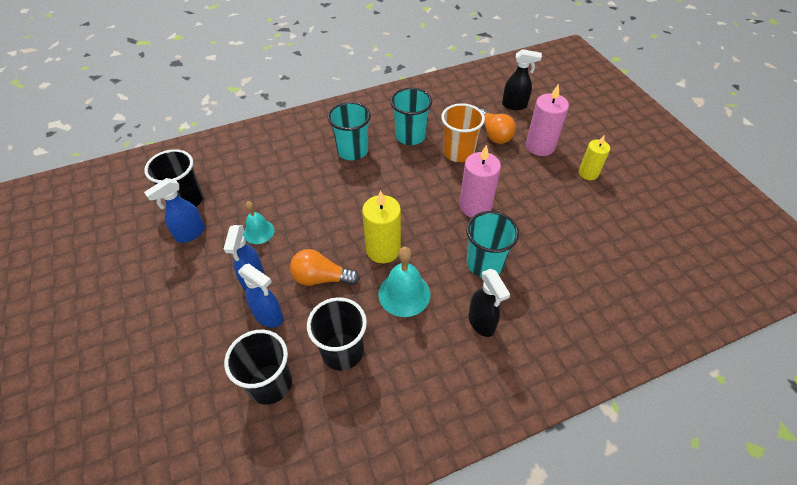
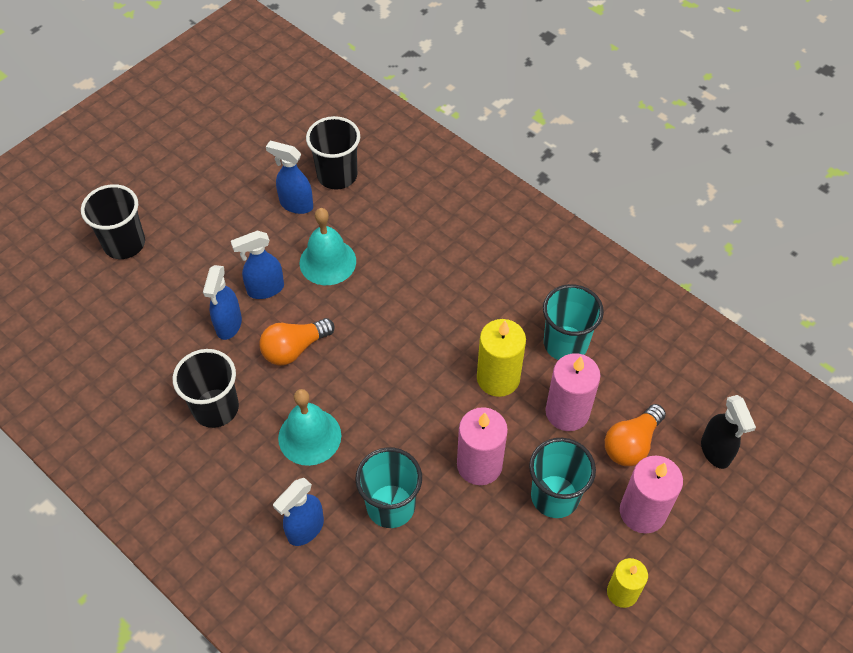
camera: 65 degrees right, 5 degrees up
black cup [224,330,292,405] -> black cup moved to [81,184,145,259]
turquoise bell [244,201,274,244] -> turquoise bell [300,208,356,285], size x1.55
orange light bulb [290,249,360,286] -> orange light bulb turned 105 degrees counterclockwise [259,318,335,366]
turquoise cup [328,102,371,160] -> turquoise cup moved to [529,438,596,518]
yellow candle [362,190,401,263] -> yellow candle moved to [477,319,526,397]
orange cup [441,103,485,162] -> pink candle [545,353,601,431]
black spray bottle [469,269,510,337] -> blue spray bottle [273,478,324,546]

